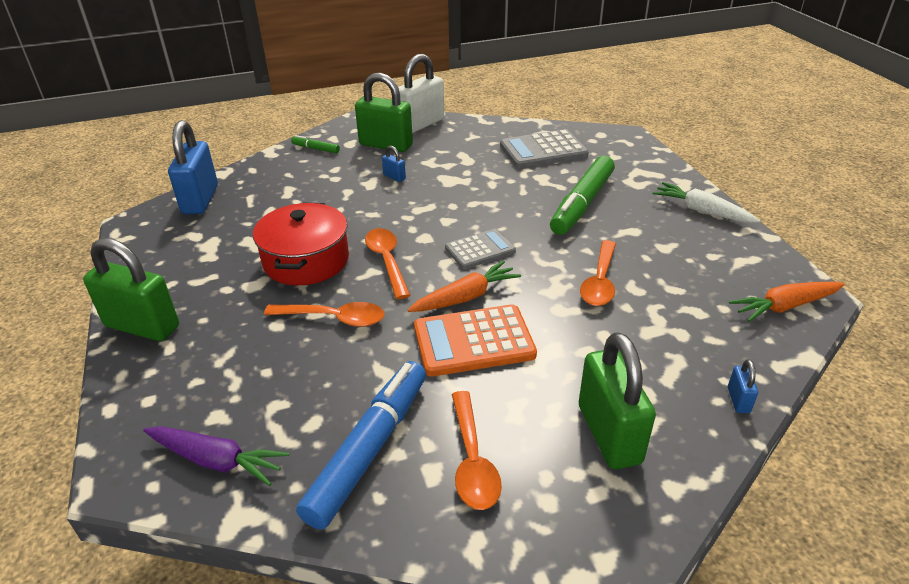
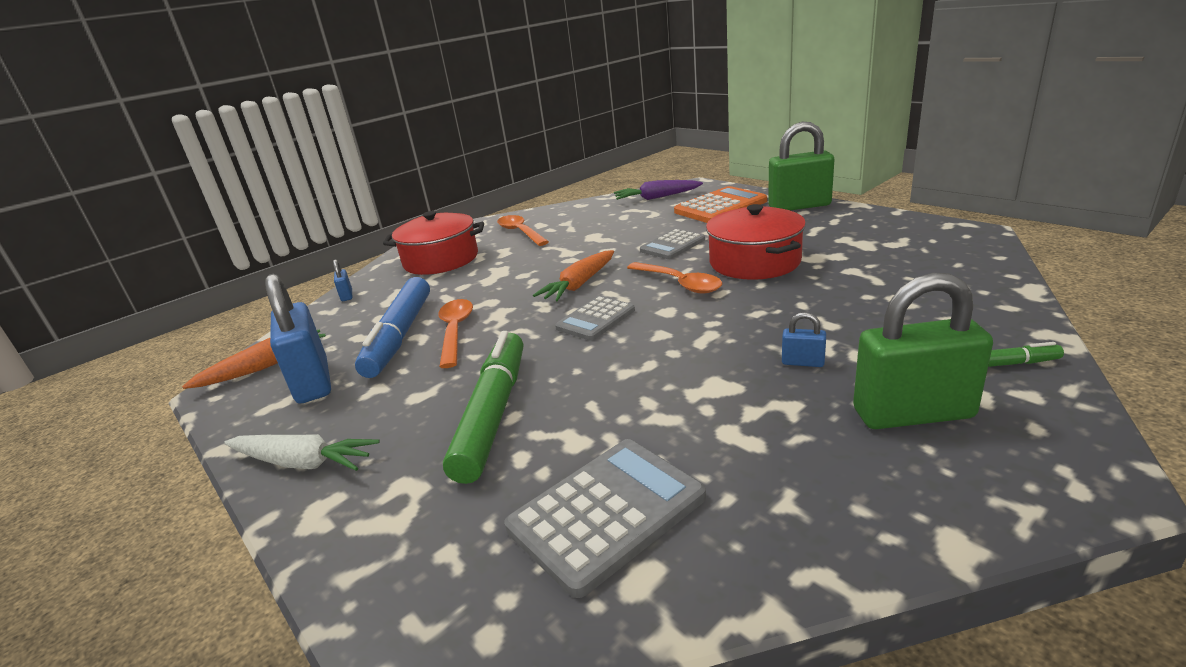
camera: 160 degrees right, 10 degrees down
blue padlock [168,120,218,214] -> blue padlock moved to [265,274,331,404]
orange spoon [264,302,384,327] -> grey calculator [640,229,705,259]
blue marker [296,361,426,529] -> blue marker moved to [355,277,430,378]
white padlock [398,54,444,133] -> none
orange calculator [414,304,537,377] -> orange calculator moved to [674,186,767,223]
green padlock [579,332,656,469] -> red pot [383,211,484,275]

